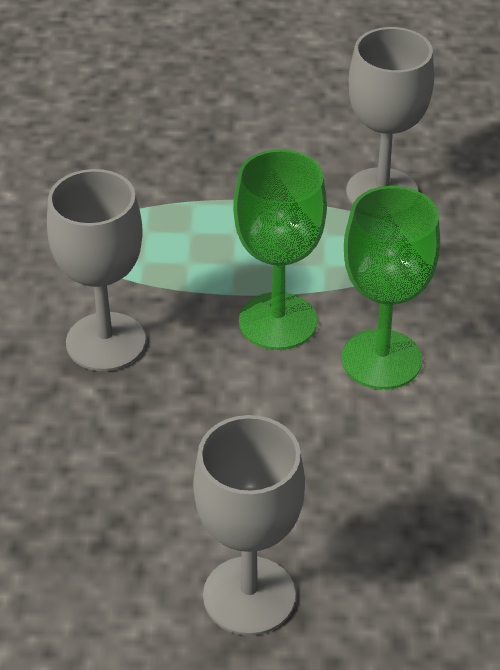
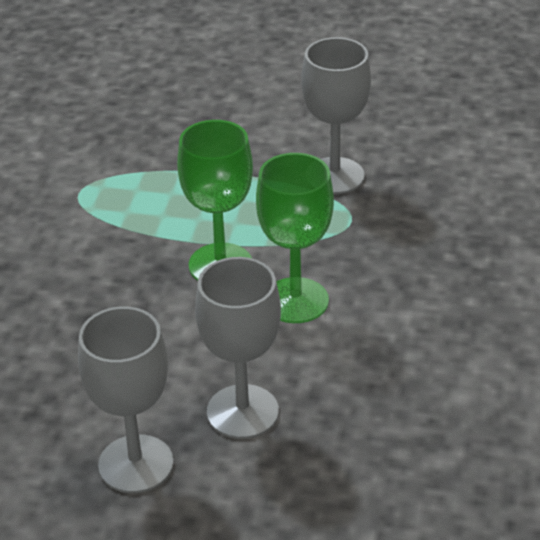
camera: 10 degrees right, 5 degrees down
grey goblet [47,169,146,371] -> grey goblet moved to [195,257,281,439]

